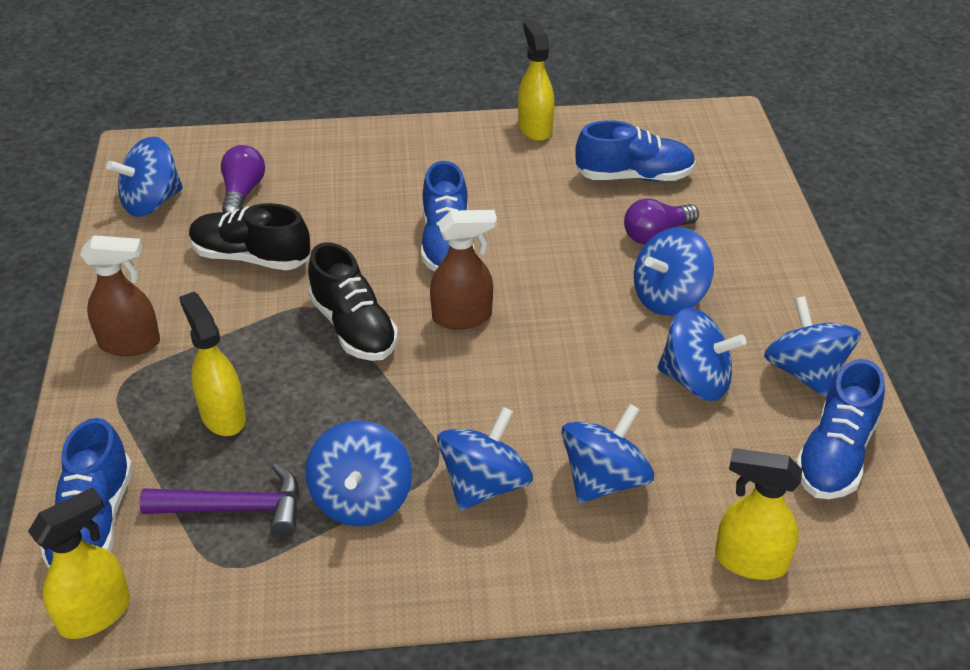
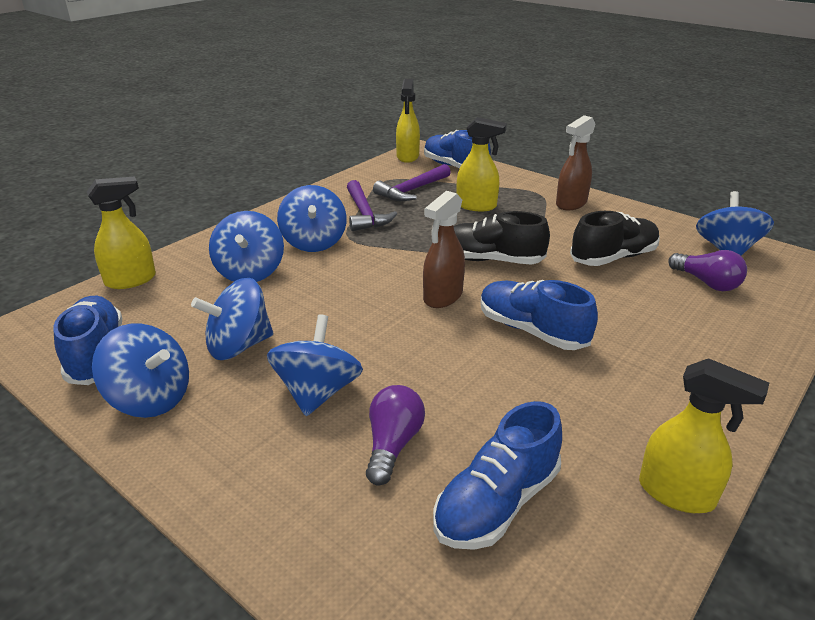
camera: 135 degrees right, 10 degrees down
blue spinning top [305,420,412,527] -> purple hammer [347,180,397,231]

